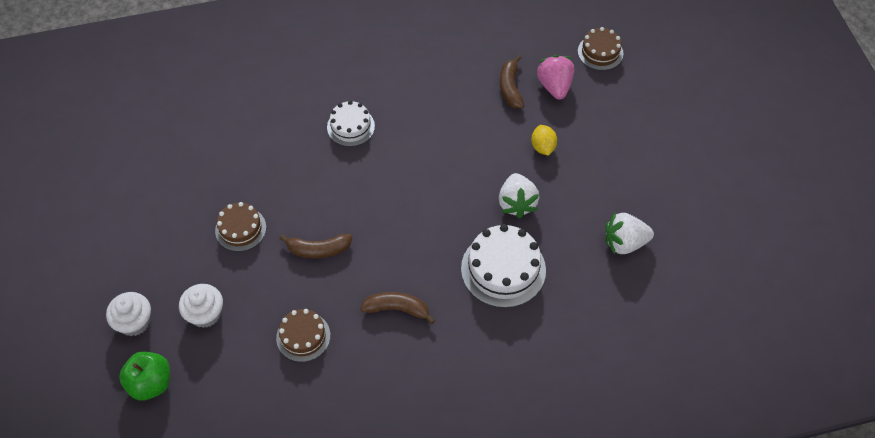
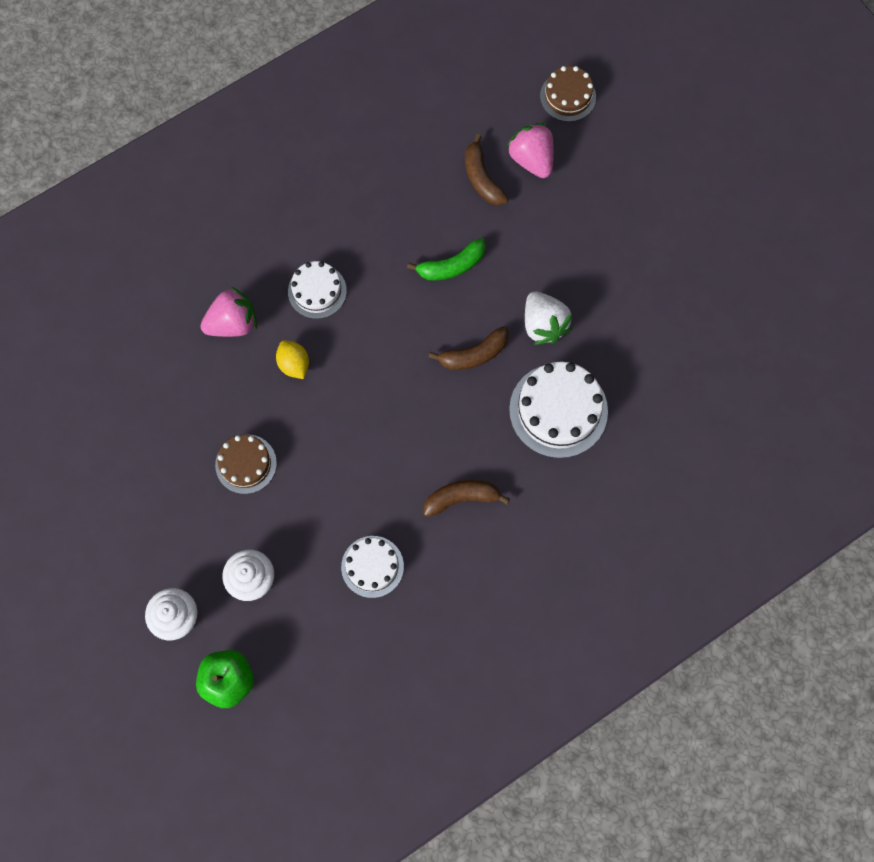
camera: 20 degrees left, 15 degrees up
brown cake [276,309,330,362] -> white cake [341,536,404,598]
brown banana [279,234,352,259] -> brown banana moved to [428,326,509,370]
yellow lemon [531,125,557,156] -> yellow lemon moved to [276,340,309,379]
white strawberry [605,213,654,255] -> none
none -> pink strawberry [201,287,257,337]
none -> green banana [407,238,486,280]

